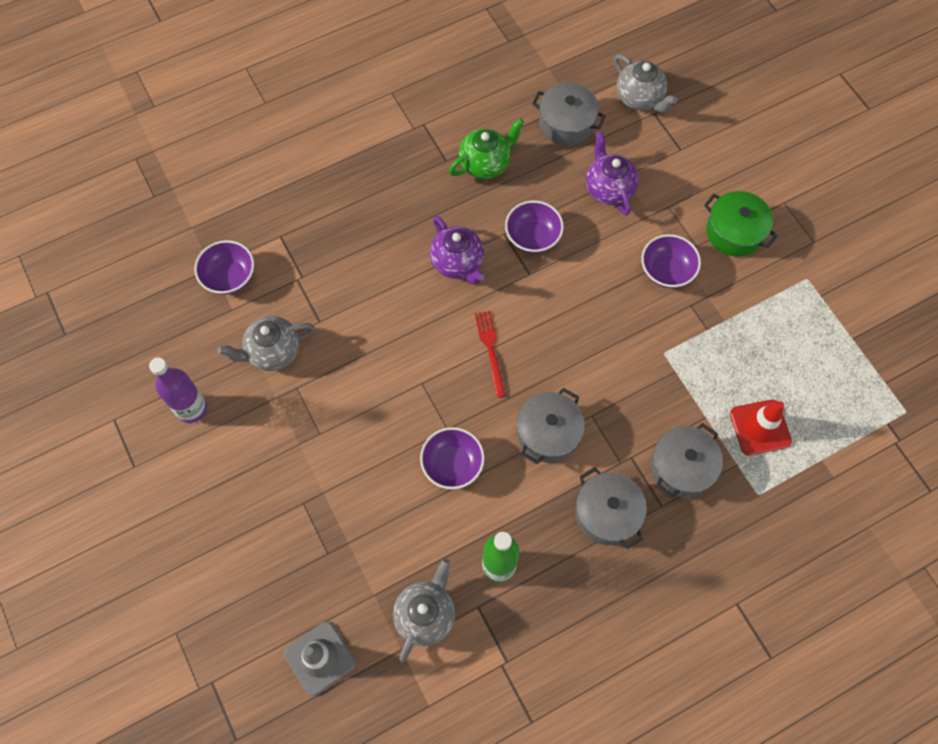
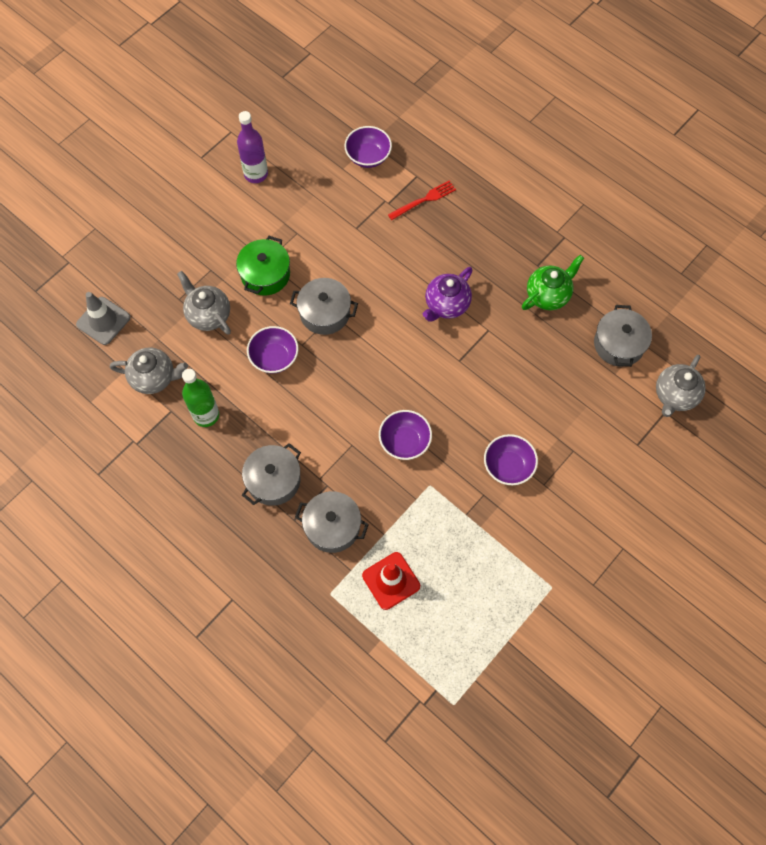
camera: 70 degrees right, 0 degrees up
grey teapot [218,316,315,371] -> grey teapot moved to [177,271,231,335]
green teapot [449,118,524,179] -> green teapot turned 75 degrees counterclockwise [522,255,584,310]
red fork [475,311,506,398] -> red fork moved to [388,181,456,220]
purple bowl [505,201,564,253] -> purple bowl moved to [379,410,432,460]
grey pot [517,388,585,464] -> grey pot moved to [290,278,358,335]
purple teapot [586,131,639,216] -> none
green pot [704,191,778,257] -> green pot moved to [236,236,290,296]

